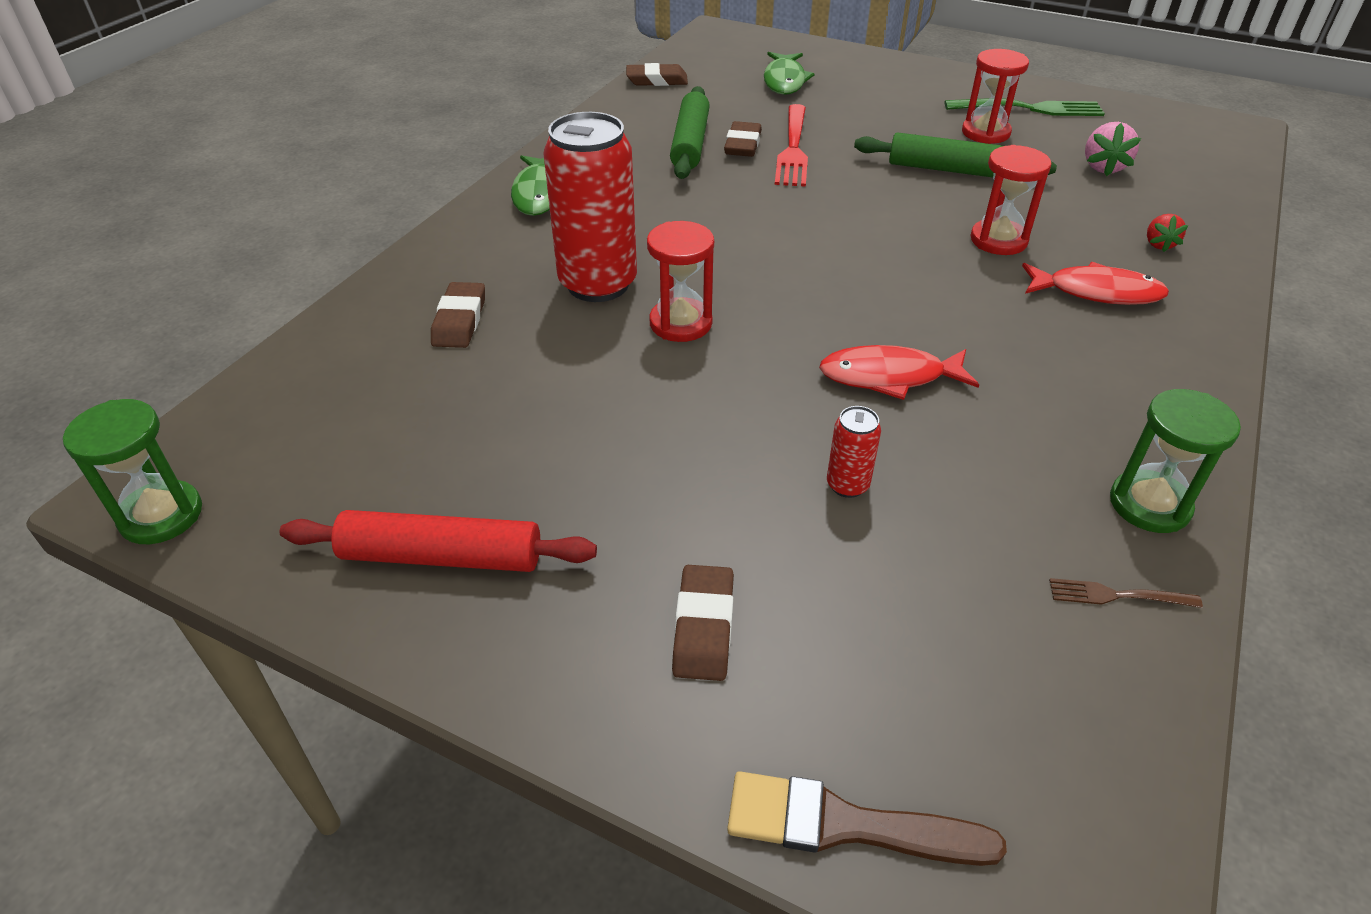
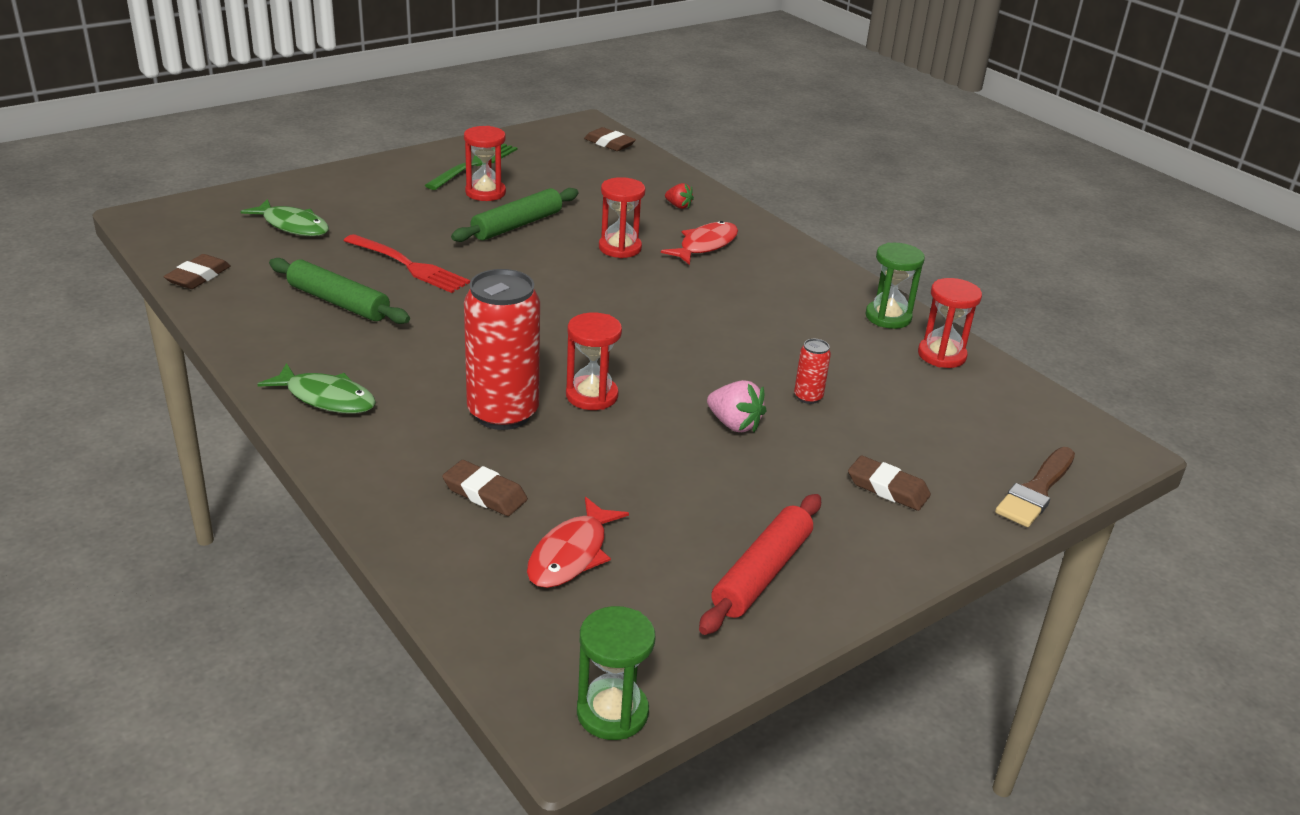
camera: 65 degrees left, 10 degrees down
brown eraser [724,121,762,157] -> brown eraser moved to [584,127,636,151]
red fish [819,345,979,400] -> red fish moved to [527,497,629,588]
brown fork [1049,578,1203,608] -> red hourglass [918,278,982,368]
pink strawberry [1085,122,1141,176] -> pink strawberry moved to [707,380,766,432]

